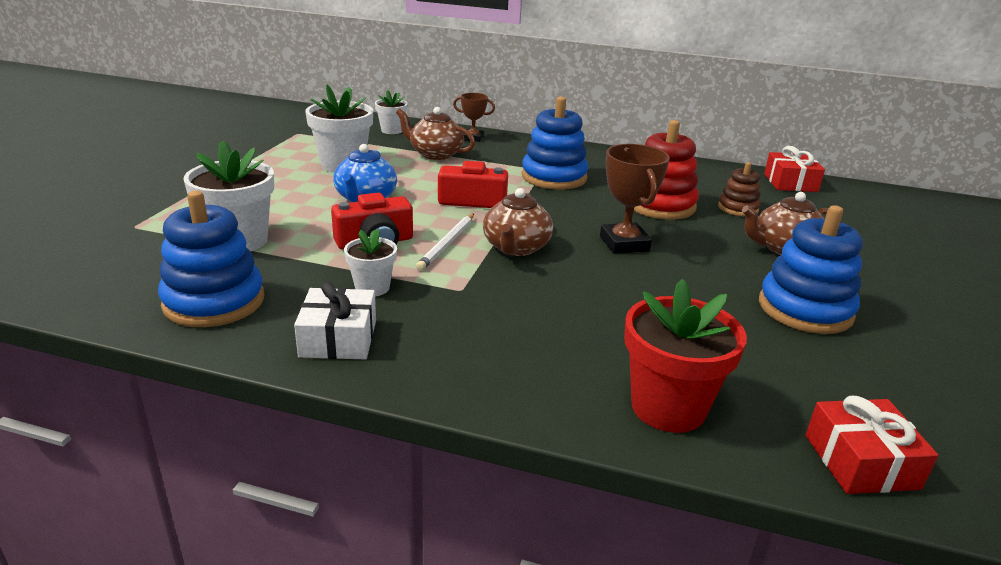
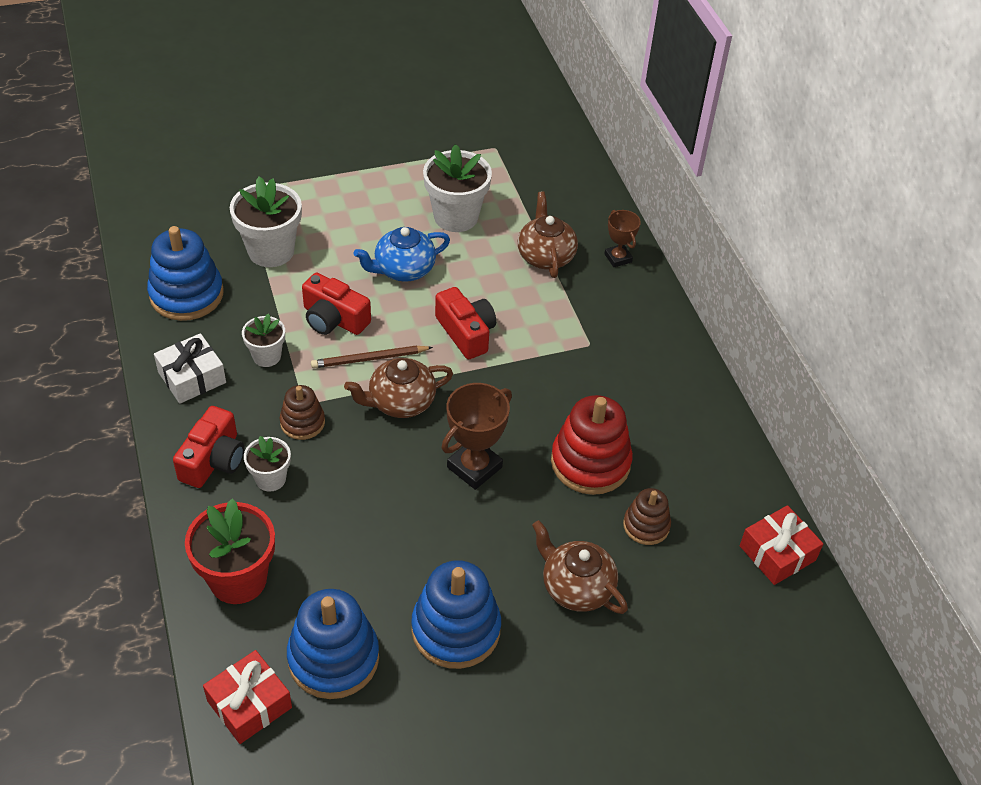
camera: 55 degrees right, 20 degrees up
white flower pot [375,90,408,134] -> white flower pot moved to [244,436,291,492]
white pencil [416,214,474,271] -> brown pencil [311,345,433,368]
blue stacking toy [522,97,589,190] -> blue stacking toy moved to [287,589,379,699]
none -> red camera [173,406,245,488]
none -> brown stacking toy [280,385,325,440]

